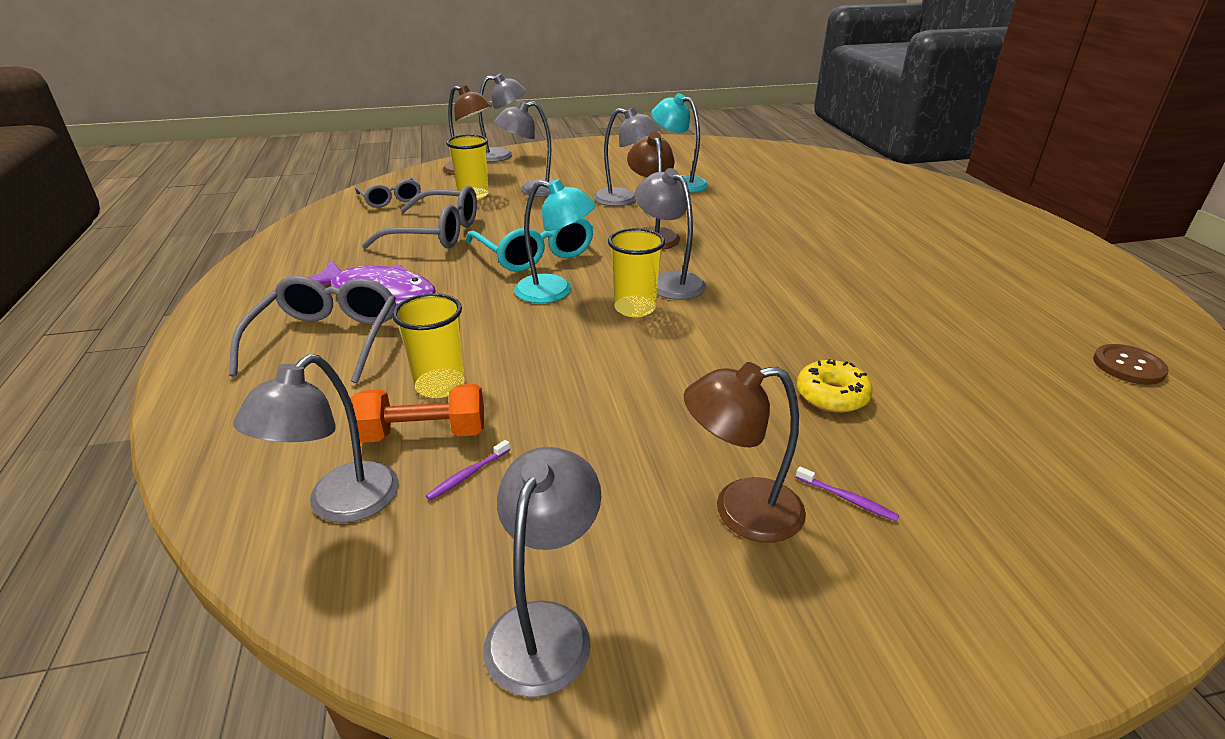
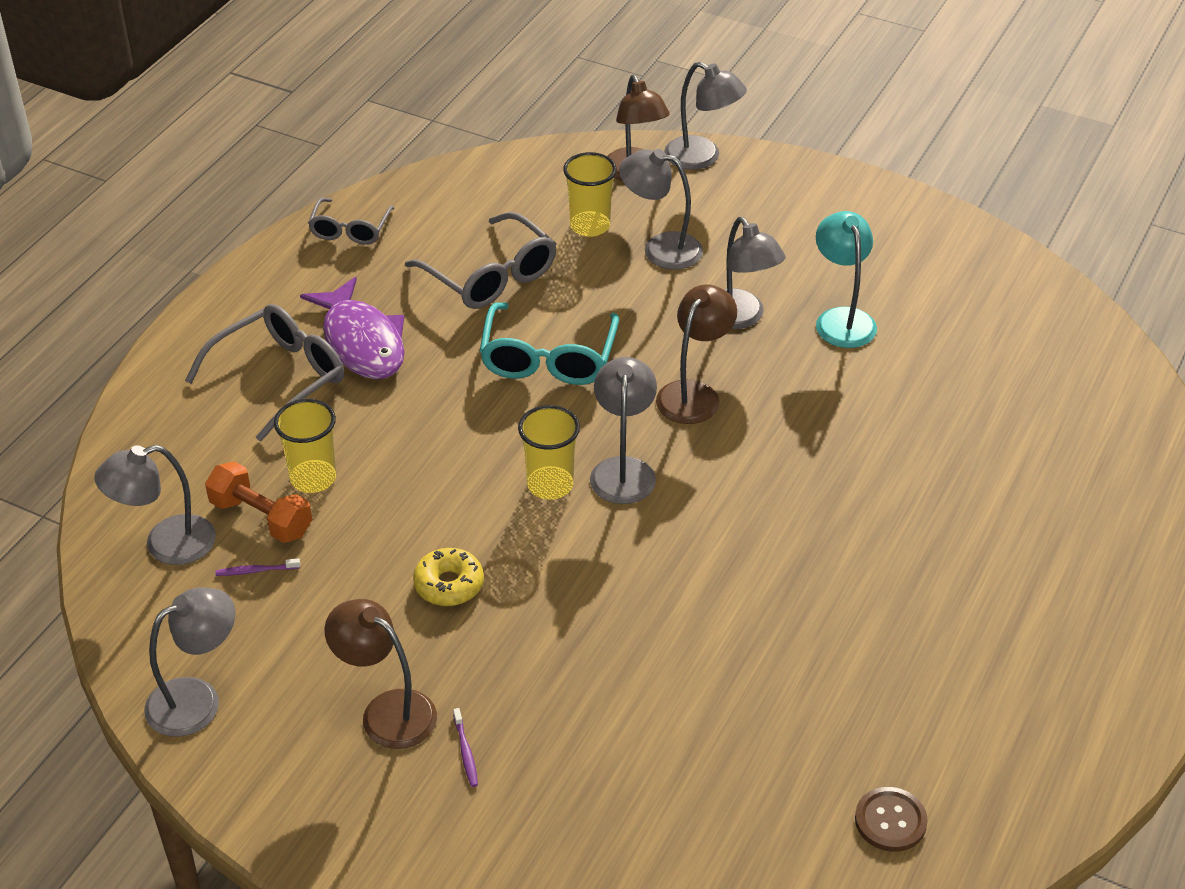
camera: 40 degrees right, 10 degrees up
grey glasses [355,177,421,208] -> grey glasses moved to [308,198,394,245]
turquoise lamp [514,179,596,303] -> none
yellow donut [797,359,873,413] -> yellow donut moved to [413,548,484,606]

